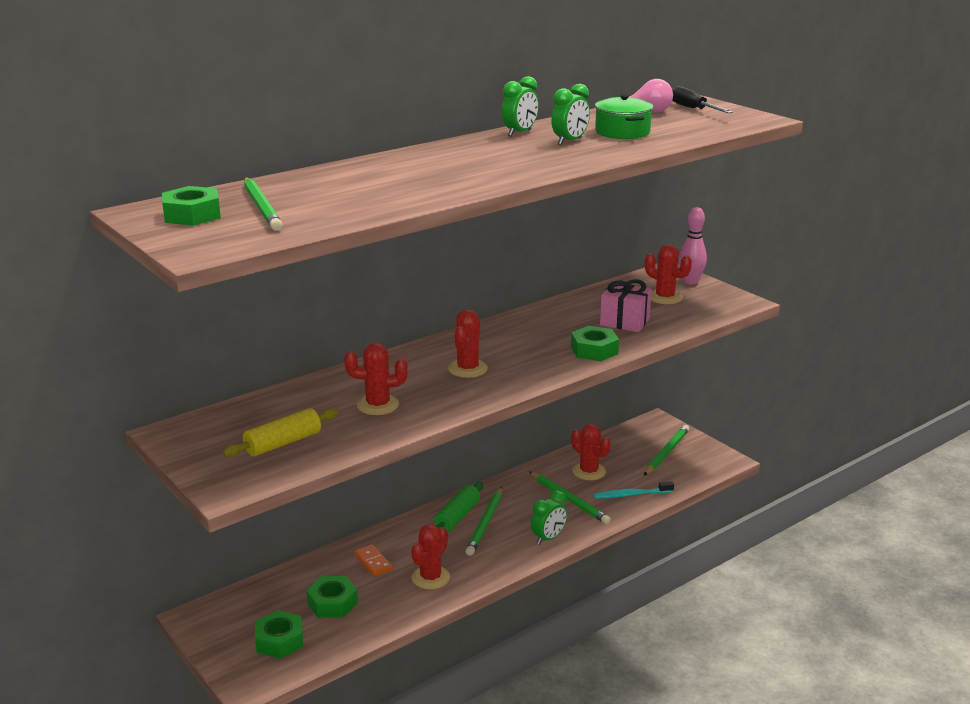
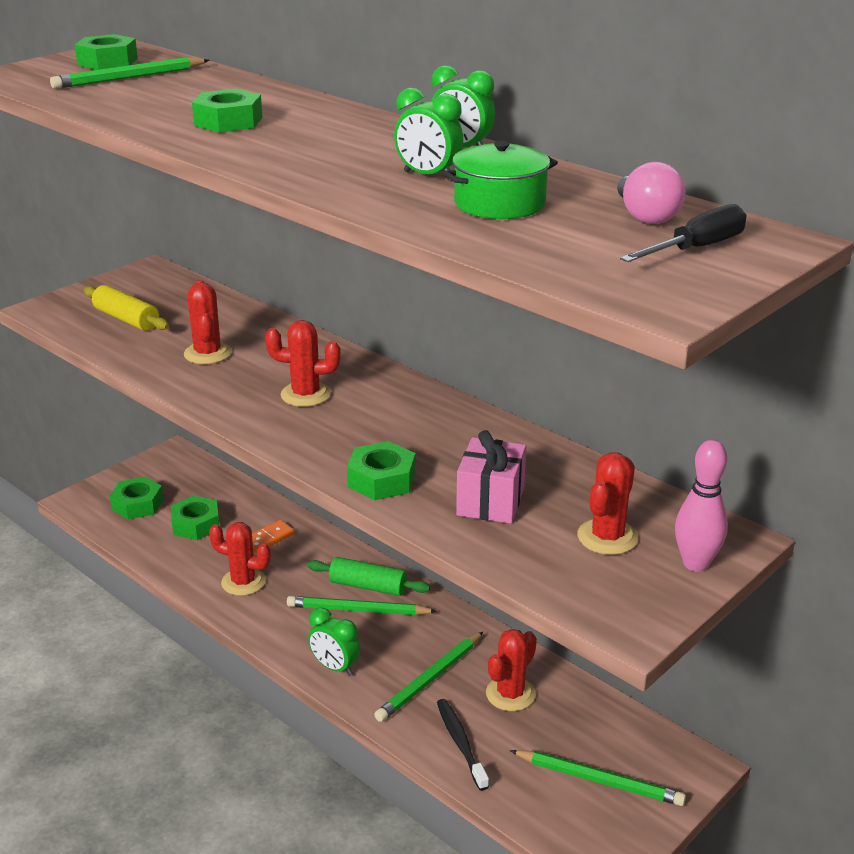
camera: 80 degrees right, 5 degrees up
turquoise toothbrush [594,481,674,499] -> black toothbrush [437,699,489,791]
none -> green nut [192,89,262,133]

